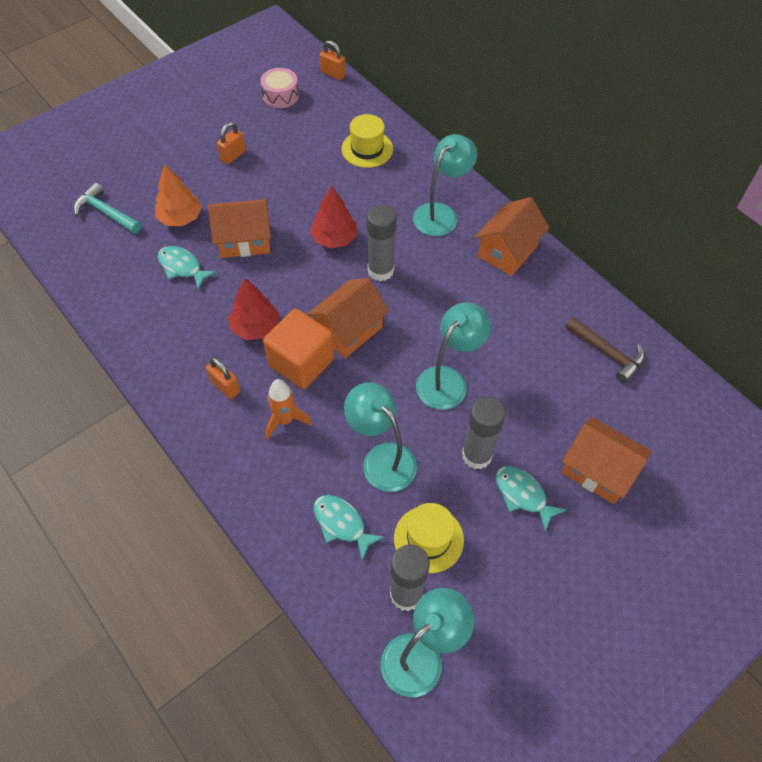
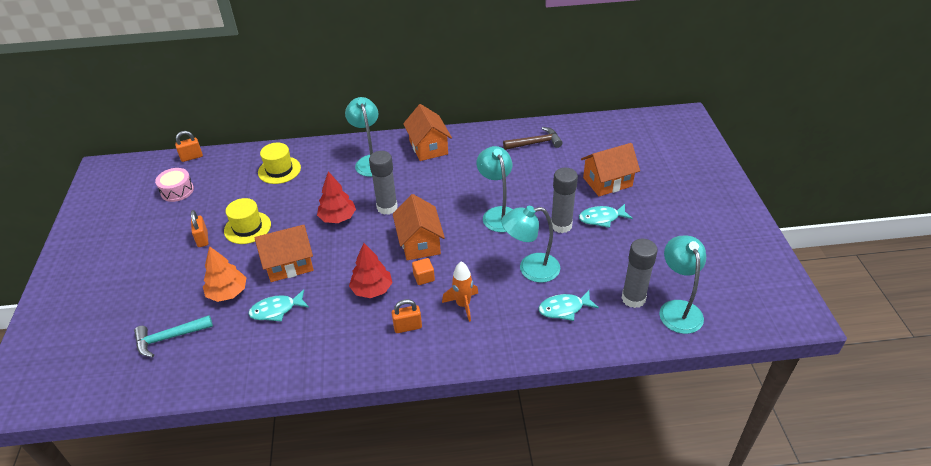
camera: 55 degrees left, 15 degrees down
orange house [208,199,271,258] -> orange house turned 45 degrees clockwise [254,225,314,282]
orange cube [263,309,334,389] -> orange cube [412,258,435,285], size x0.45
yellow hat [394,503,464,573] -> yellow hat moved to [224,198,271,244]

